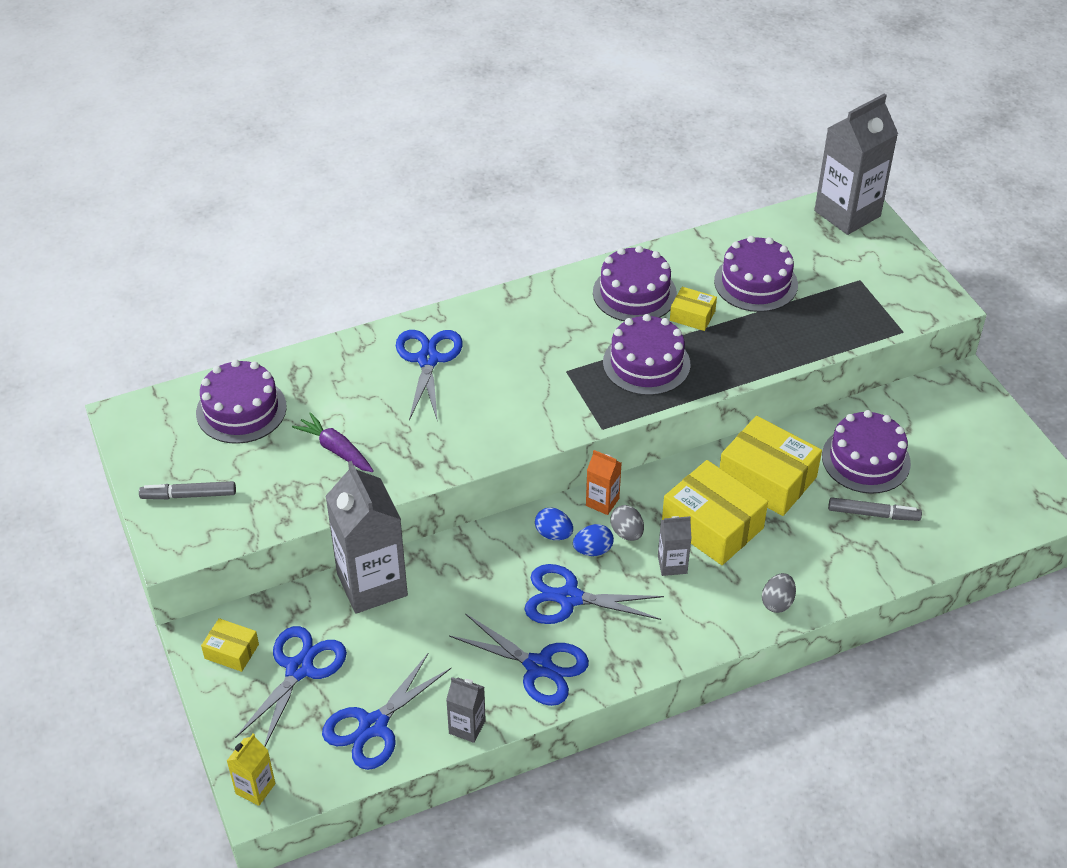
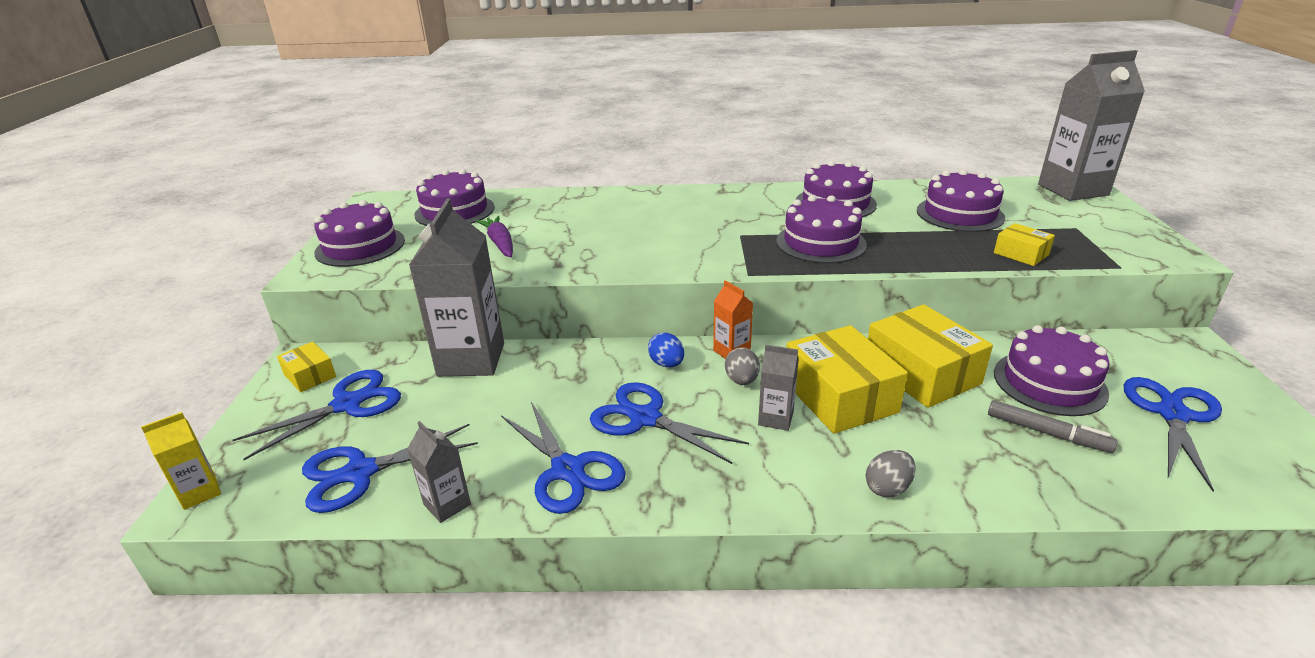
camera: 25 degrees right, 15 degrees down
grey marker [139,481,236,499] -> purple cake [314,200,405,267]
blue scissors [396,330,463,422] -> blue scissors moved to [1124,377,1222,492]
blue egg [573,524,614,556] -> none
yellow box [670,287,717,331] -> yellow box moved to [994,223,1055,266]

